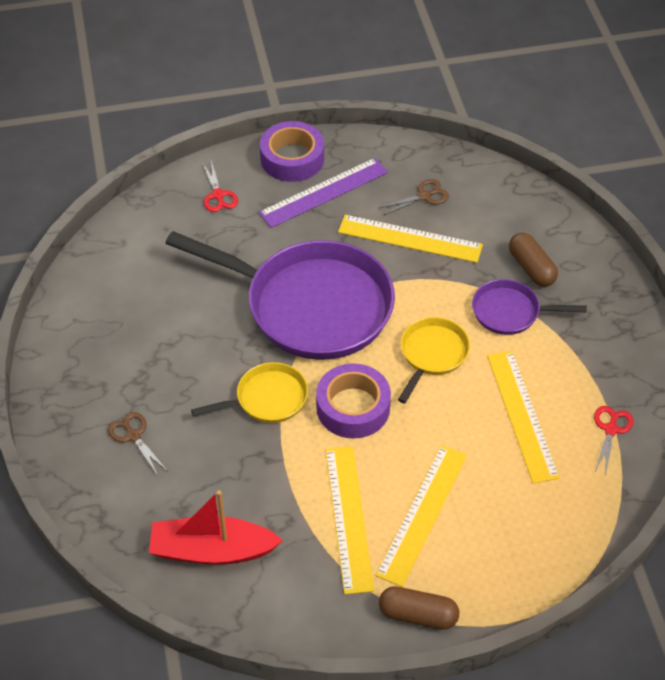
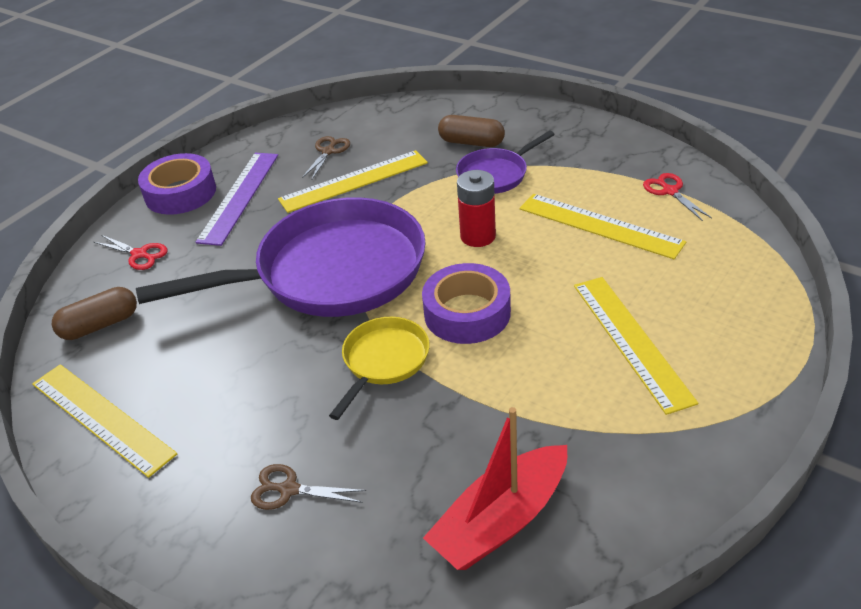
camera: 40 degrees left, 10 degrees down
yellow ruler [325,446,374,594] -> yellow ruler moved to [32,364,177,478]
brown capsule [379,586,459,630] -> brown capsule moved to [52,287,137,340]
yellow pan [398,317,470,404] -> red battery [457,170,496,247]

